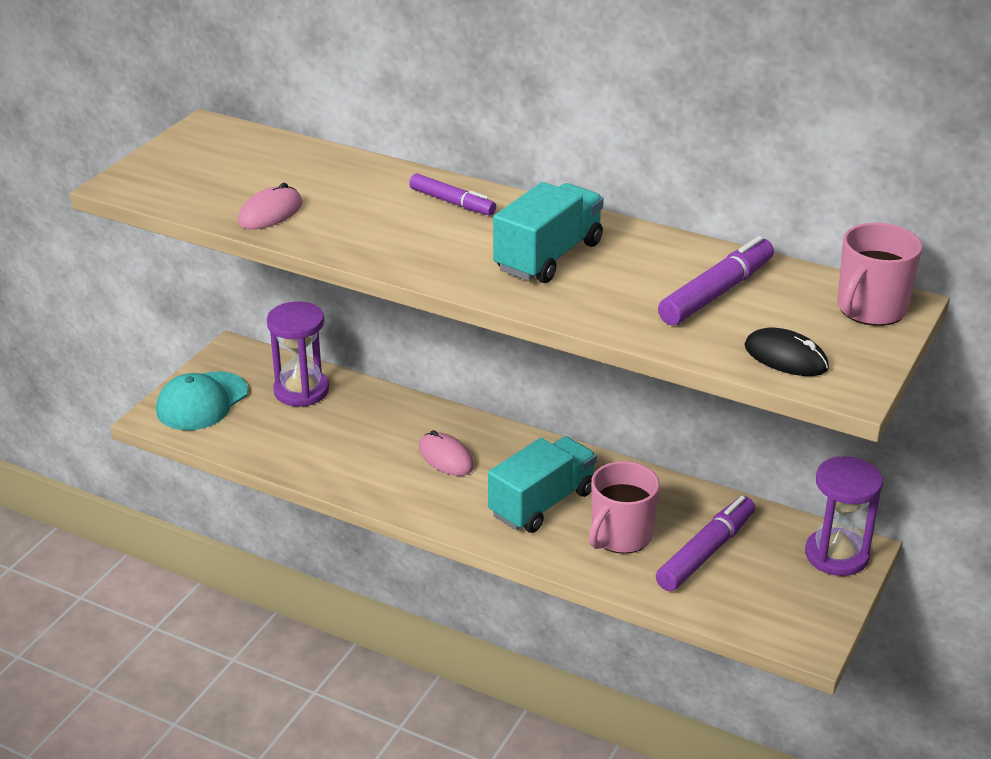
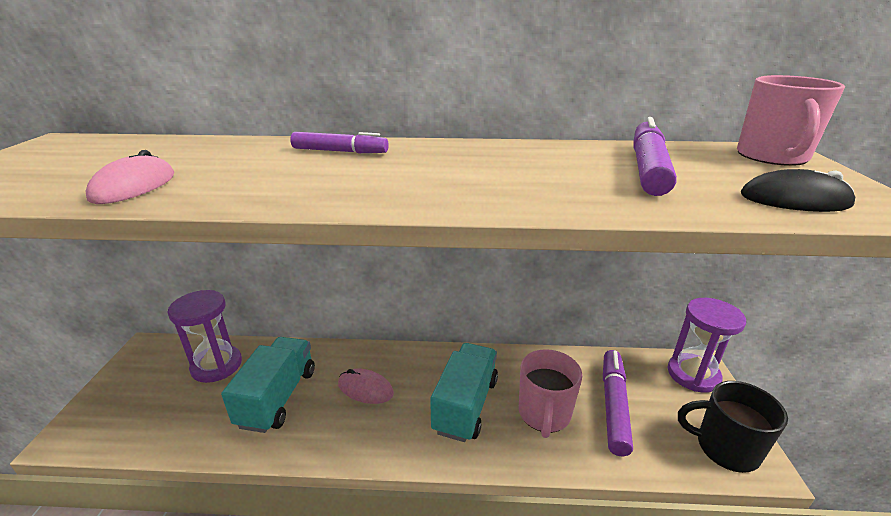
camera: 25 degrees left, 5 degrees down
turquoise cap [156,371,248,430] -> none
turquoise truck [493,182,604,283] -> turquoise truck moved to [221,337,315,433]
none -> black mug [678,381,788,473]

